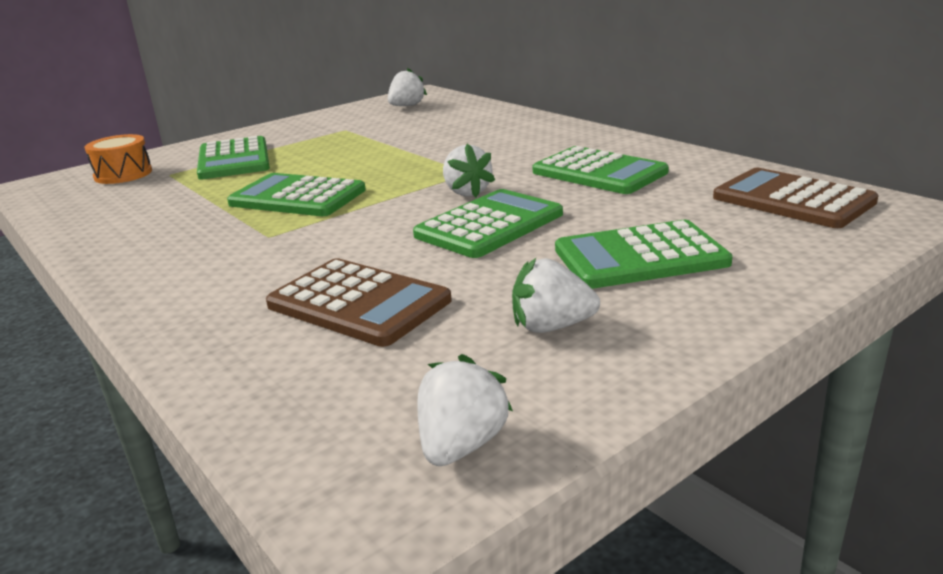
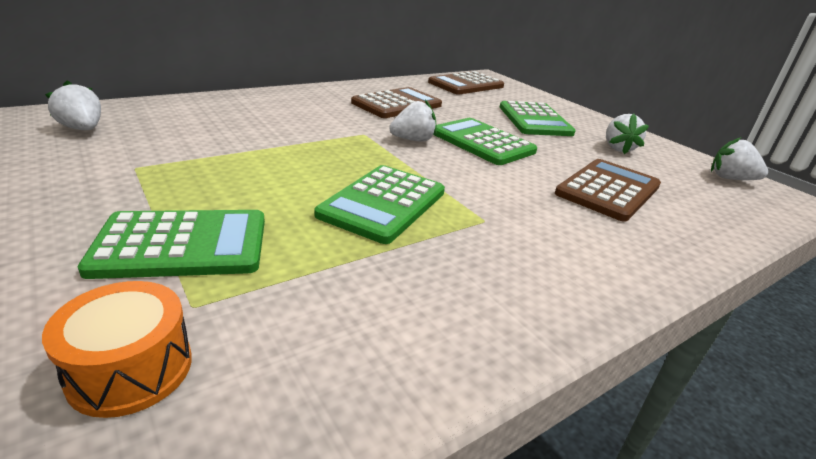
camera: 90 degrees left, 5 degrees up
green calculator [533,146,669,194] -> brown calculator [351,87,442,118]

